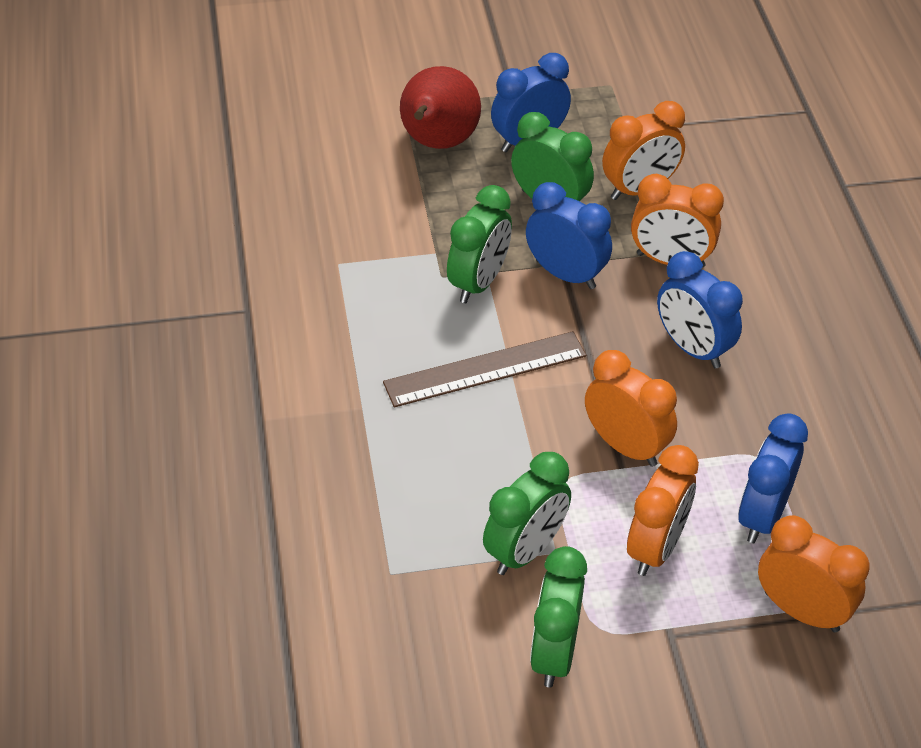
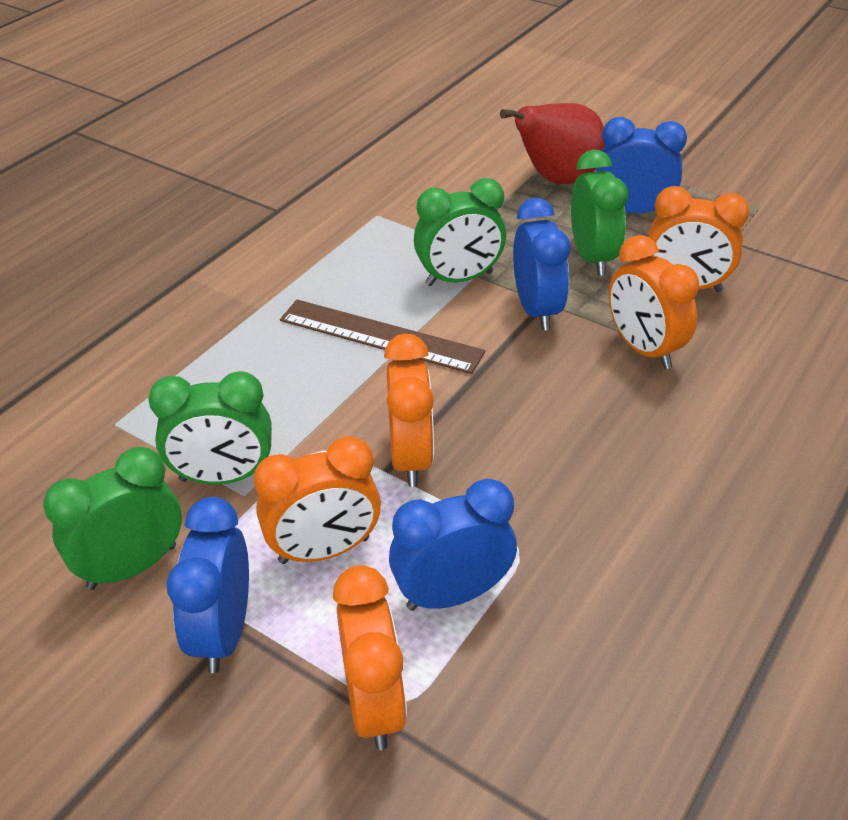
camera: 45 degrees right, 5 degrees down
blue clock [657,251,743,369] -> blue clock moved to [166,497,249,673]

